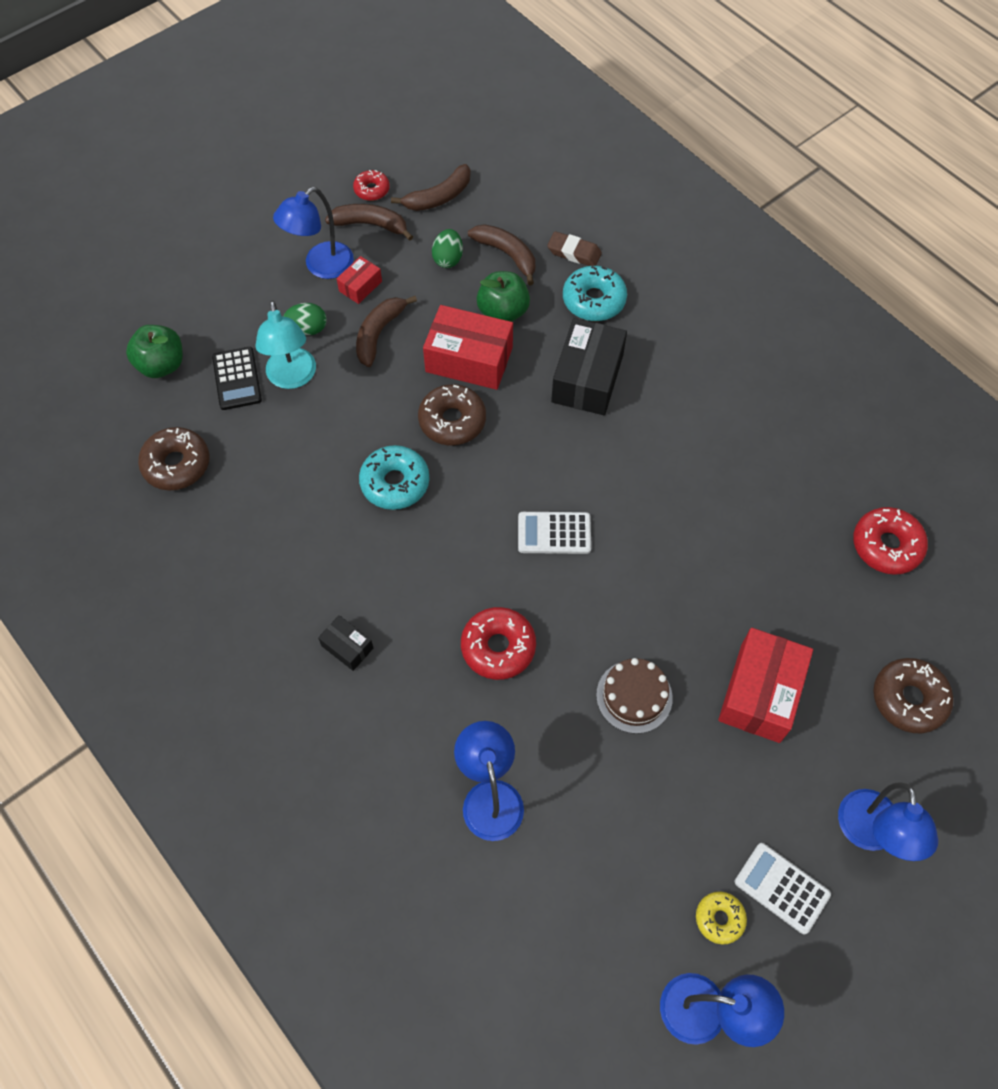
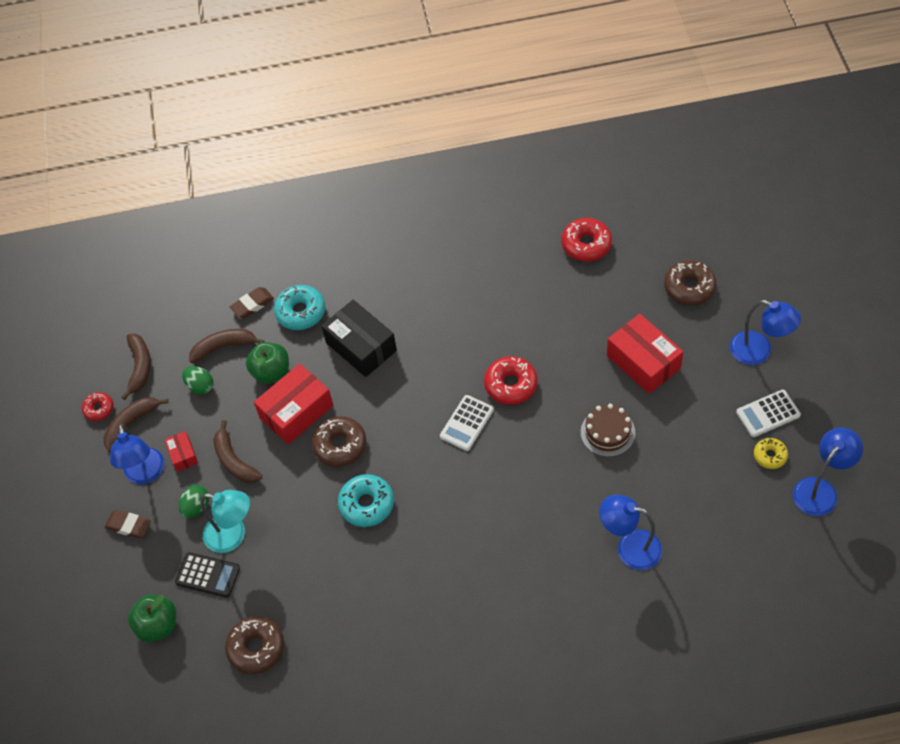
camera: 55 degrees left, 5 degrees down
black box [318,615,373,671] -> none
red donut [461,607,536,680] -> red donut moved to [484,356,538,405]
none -> brown eraser [104,510,151,538]

